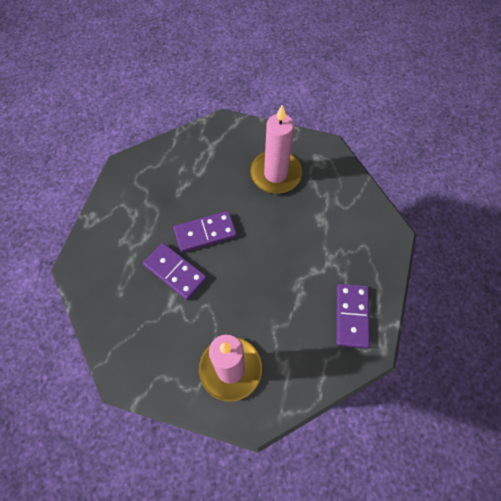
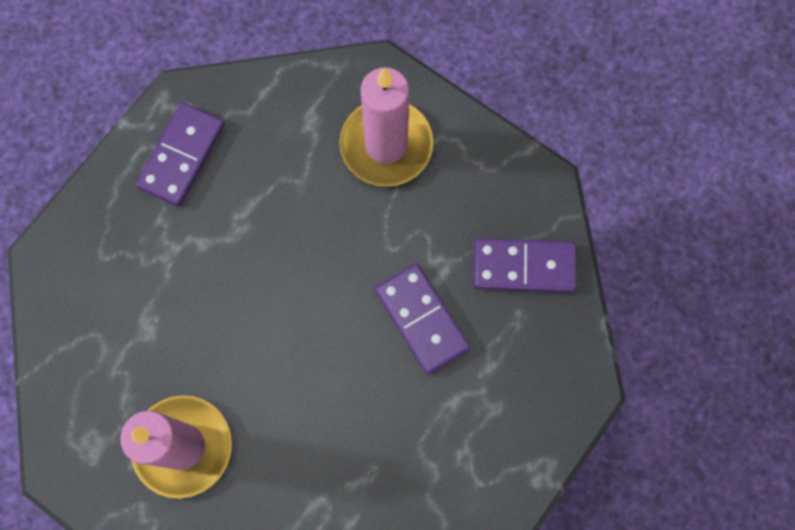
camera: 160 degrees left, 10 degrees up
purple domino [174,211,237,253] -> purple domino moved to [473,238,576,293]

